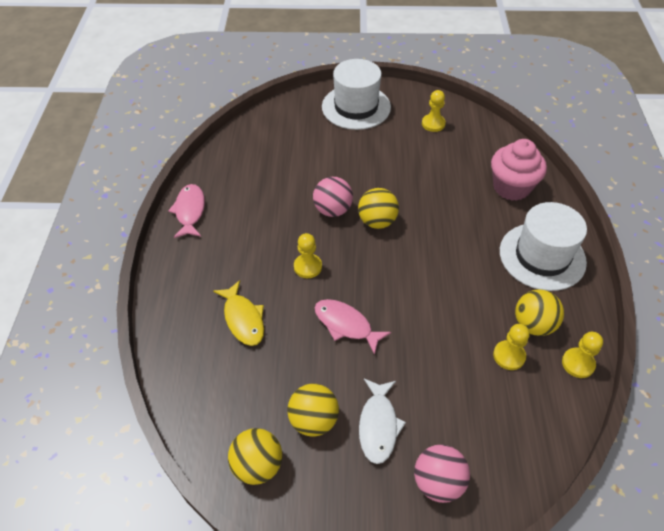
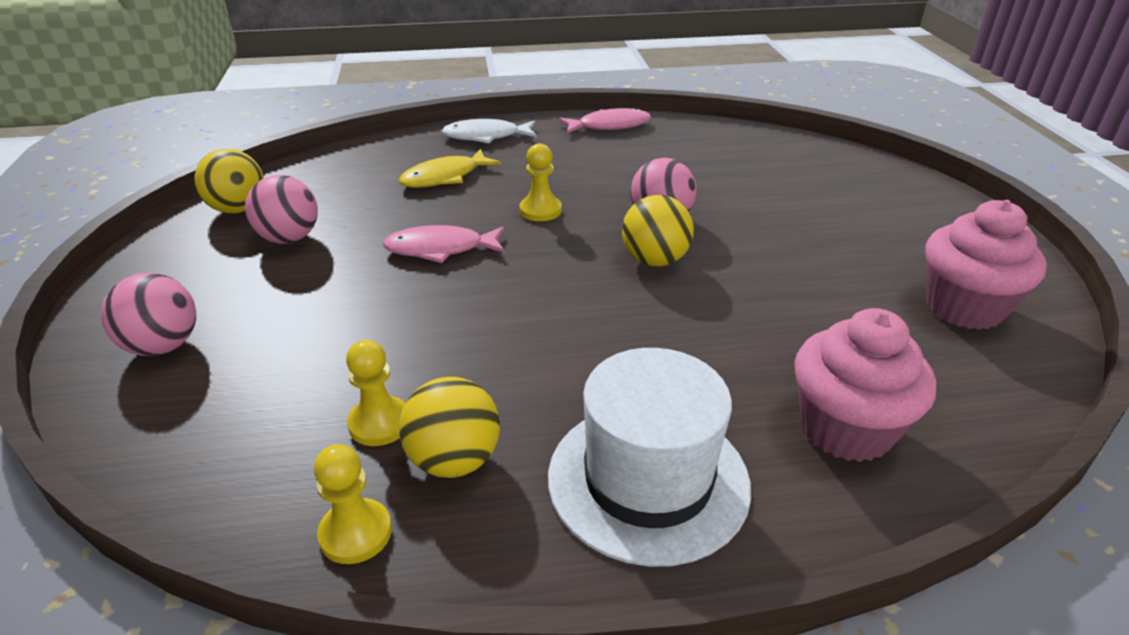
camera: 80 degrees right, 15 degrees down
yellow ball [287,384,339,437] -> pink ball [245,175,318,244]
pink fish [314,299,391,355] -> pink fish turned 120 degrees counterclockwise [383,225,505,263]
white hat [322,59,391,130] -> none
white fish [359,379,406,464] -> white fish moved to [442,119,537,143]
yellow pawn [422,90,446,132] -> pink cupcake [926,200,1047,330]

